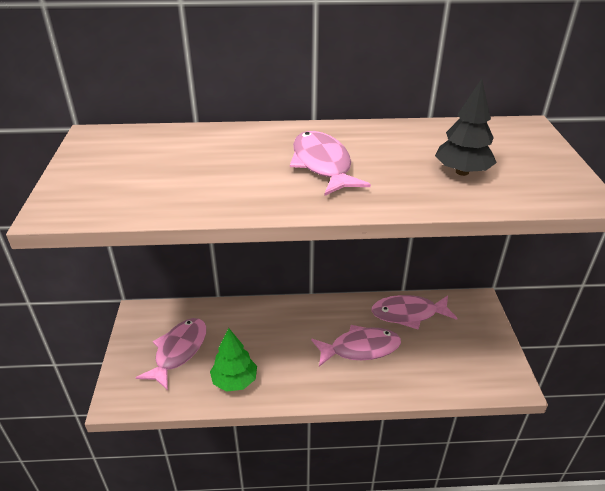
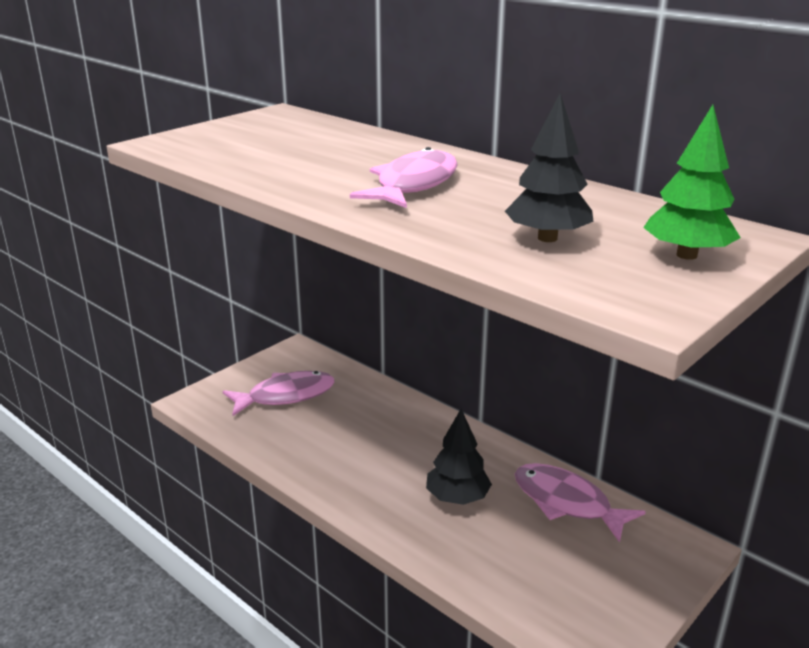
camera: 45 degrees right, 10 degrees down
green tree [210,328,257,392] -> green tree moved to [643,105,741,260]
pink fish [311,325,401,367] -> black tree [426,409,492,505]

